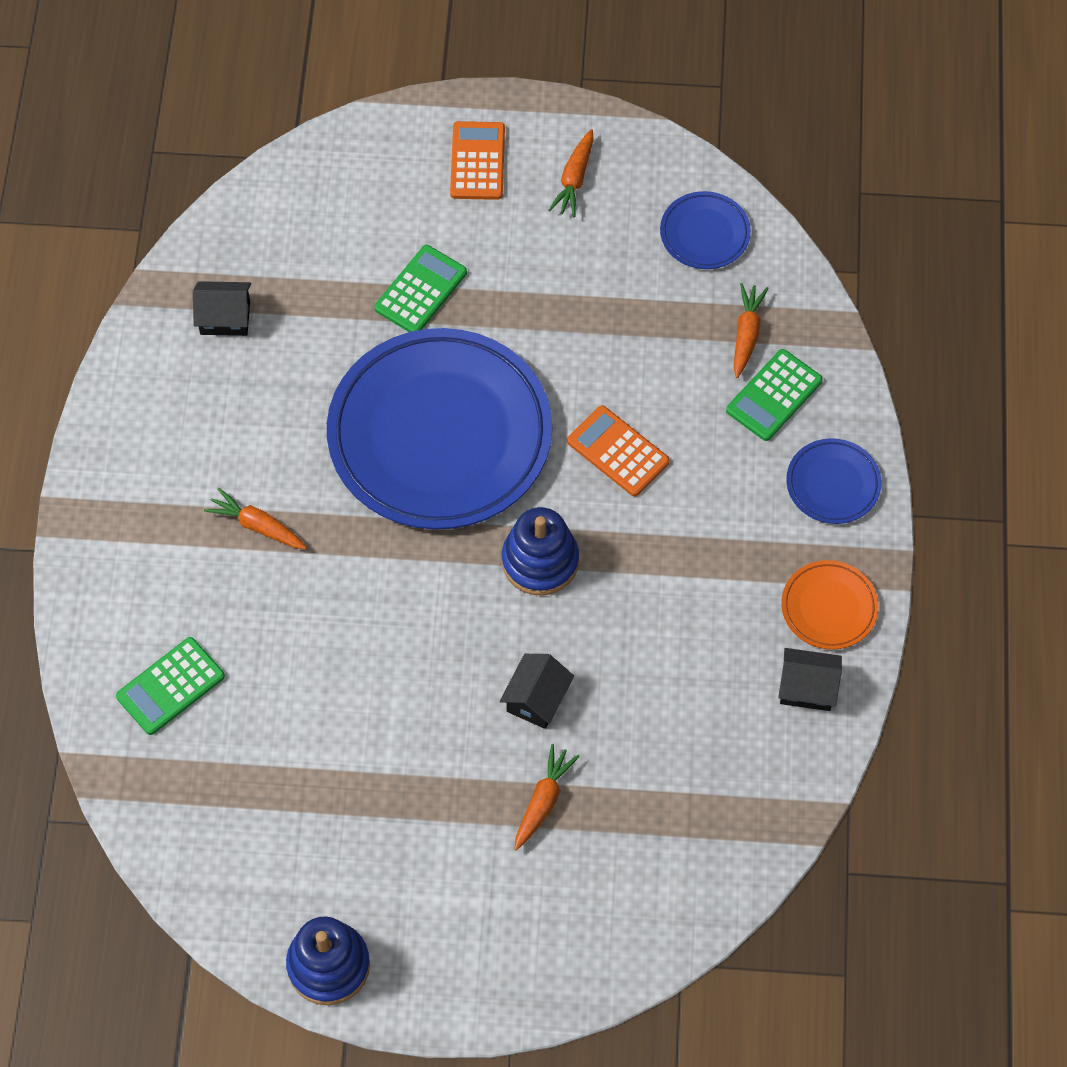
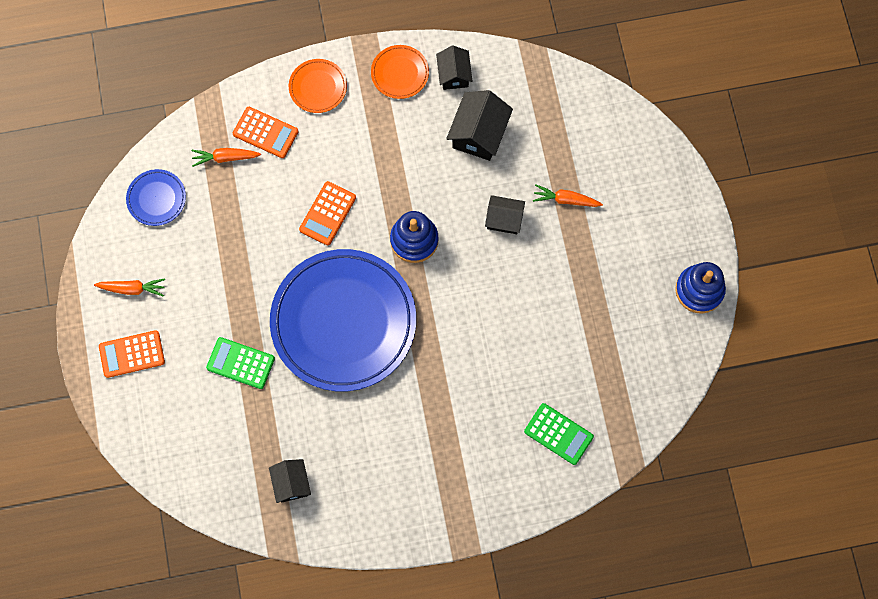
camera: 105 degrees left, 10 degrees up
orange carrot [204,488,307,549] -> none
green calculator [726,349,823,441] -> orange calculator [233,107,298,158]
blue plate [786,438,881,524] -> orange plate [289,59,347,113]
none -> black house [446,90,513,161]

